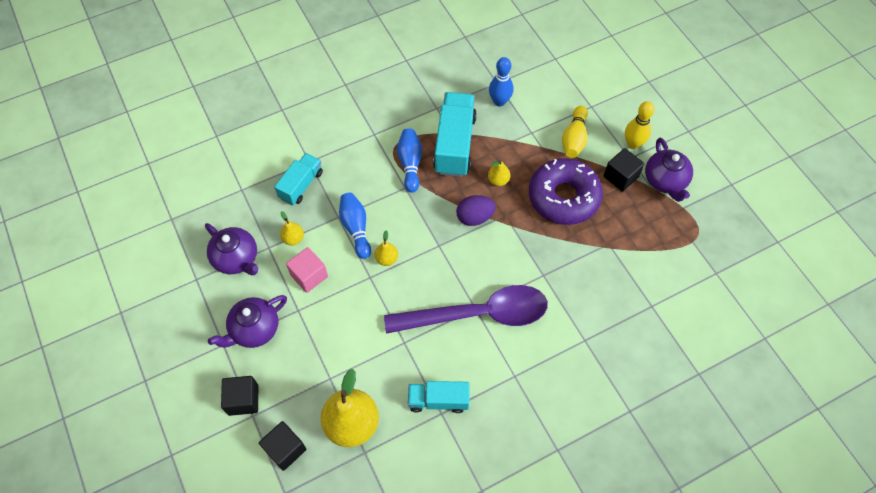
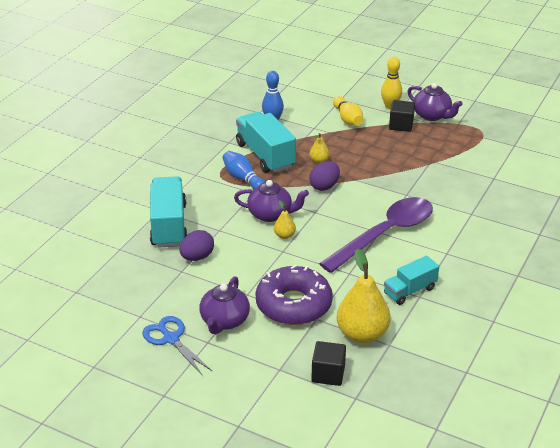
camera: 35 degrees left, 25 degrees down
purple teapot [205,223,258,275] -> purple teapot moved to [234,180,309,222]
black cube [221,376,258,416] -> none
turquoise truck [274,153,323,205] -> turquoise truck [150,176,188,247], size x1.65
yellow pear [280,211,304,245] -> purple egg [180,230,214,261]
pink cube [286,247,328,293] -> none
blue bowling pin [339,193,371,259] -> none
purple donut [529,158,603,225] -> purple donut moved to [256,265,333,325]
none -> blue scissors [142,316,212,376]

